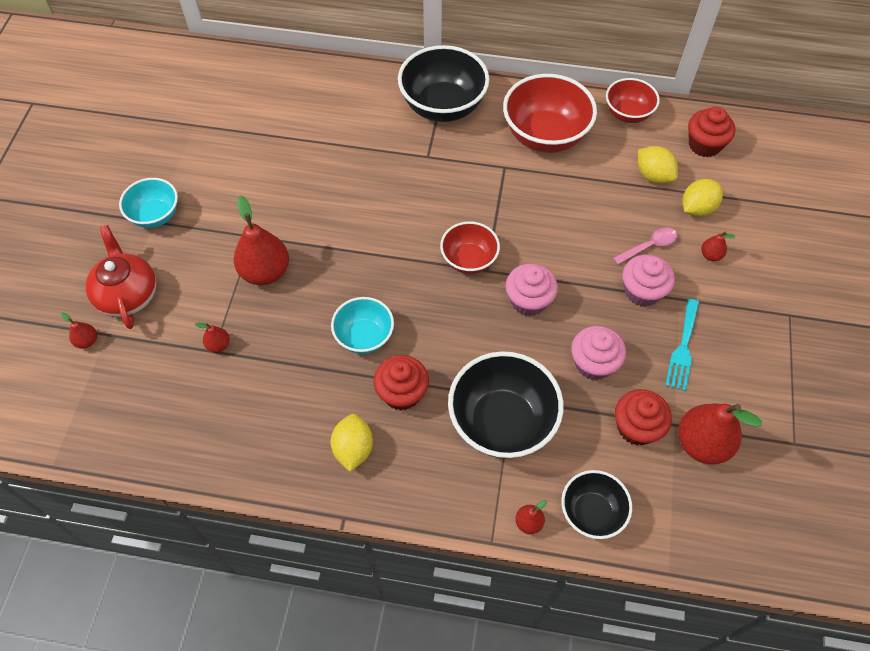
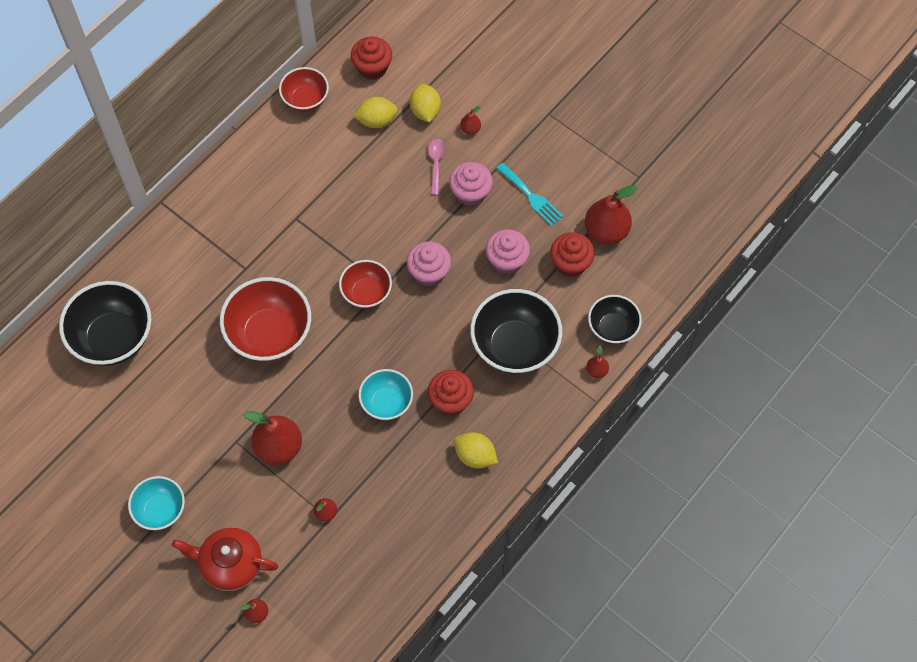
camera: 60 degrees left, 5 degrees up
black bowl [398,45,489,122] -> black bowl moved to [59,281,151,366]
red bowl [503,74,597,153] -> red bowl moved to [220,277,311,362]

